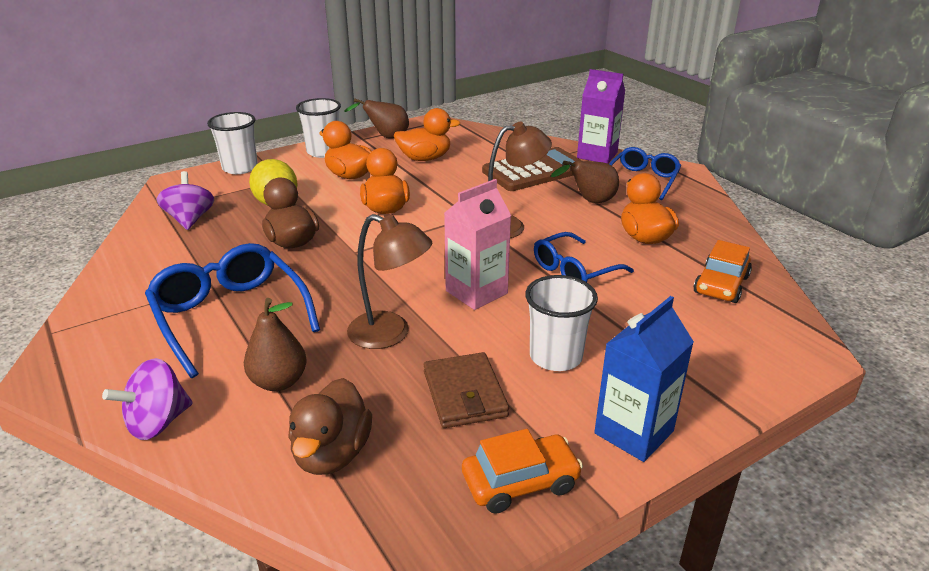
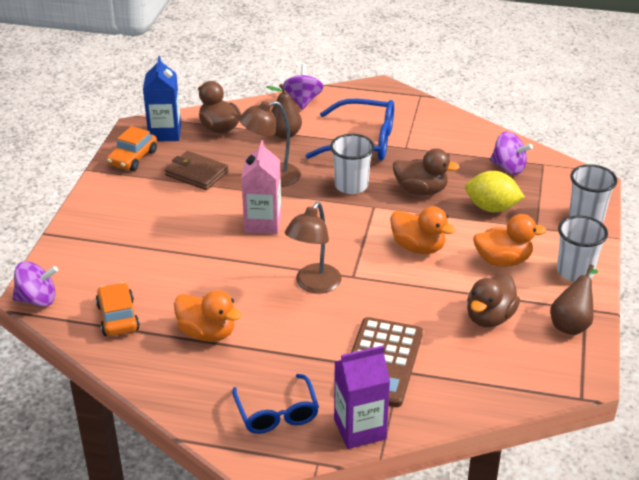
camera: 135 degrees right, 5 degrees up
orange duck [394,108,460,161] -> brown duck [467,274,520,327]
white cup [525,275,598,371] -> white cup moved to [330,134,375,194]
blue glasses [534,232,634,282] -> none
brown pear [551,160,619,203] -> none
blue carton [594,296,694,462] -> blue carton moved to [143,56,181,142]
none -> purple spinning top [13,261,58,307]

